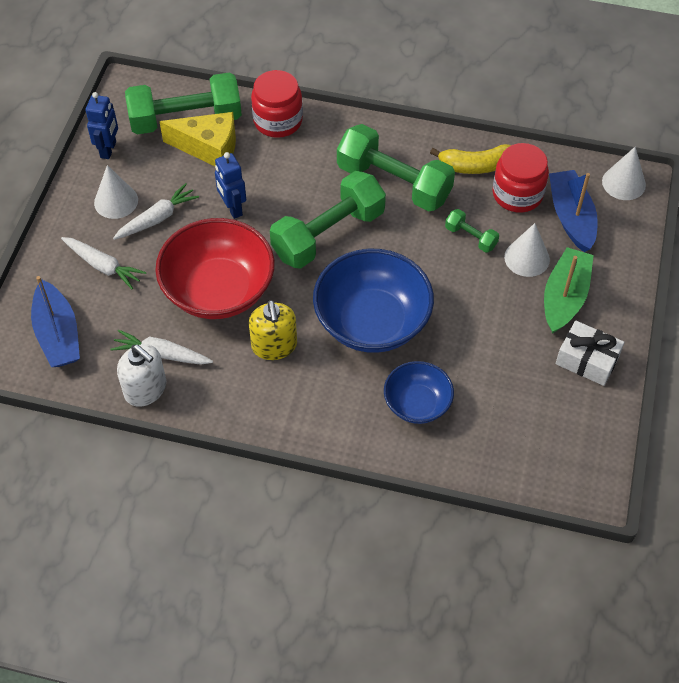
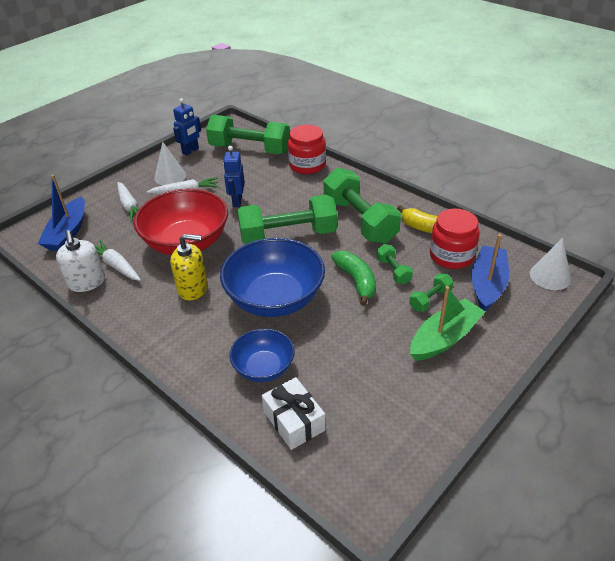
camera: 30 degrees right, 15 degrees down
yellow cheese [160,112,236,166] -> none
yellow soap dispenser [249,300,297,360] -> yellow soap dispenser turned 105 degrees counterclockwise [170,234,208,300]
white cone [504,223,550,277] -> green dumbbell [409,274,453,312]
white gift [556,320,625,386] -> white gift moved to [262,377,326,450]
none -> green banana [331,251,376,306]

